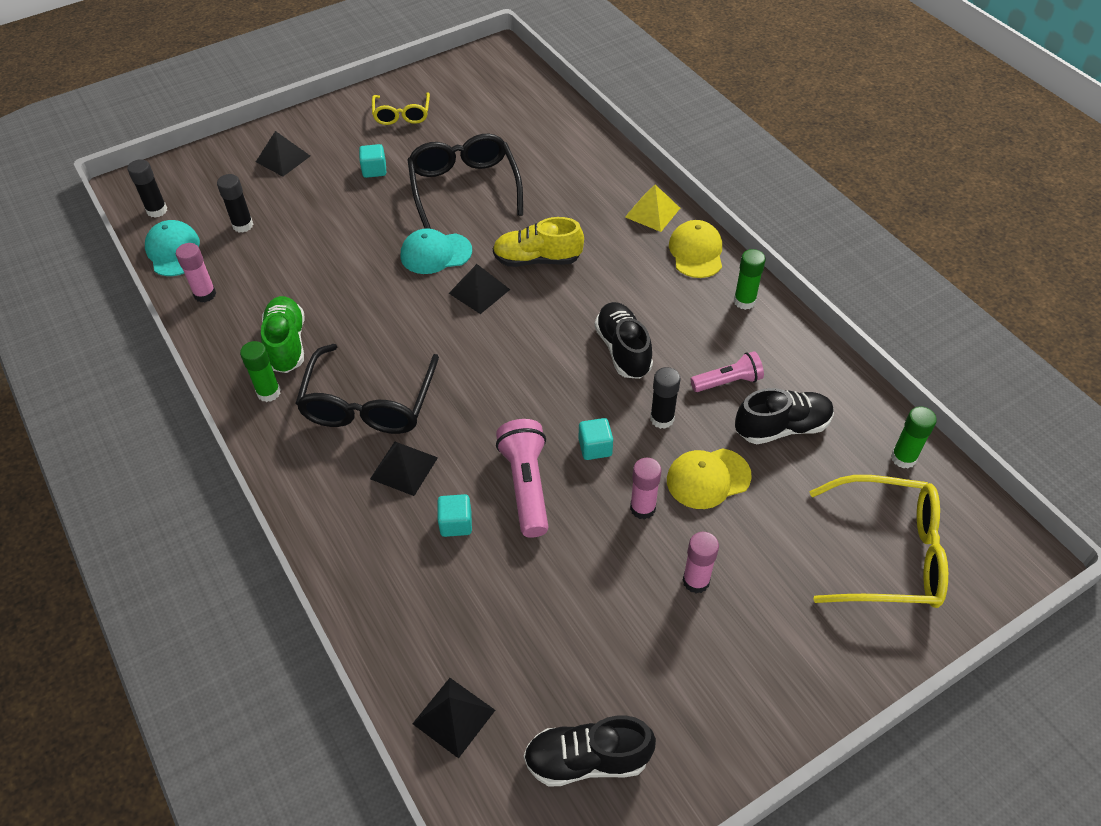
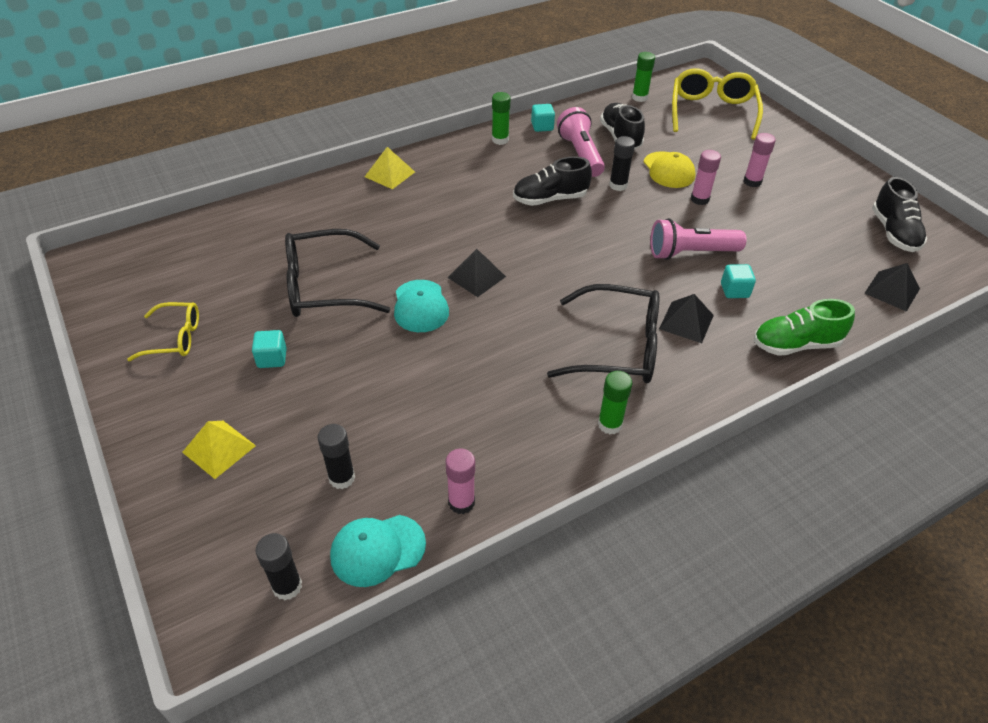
camera: 90 degrees left, 5 degrees down
black pyramid [256,131,310,176] -> yellow pyramid [182,421,256,479]
green shoe [261,296,305,373] -> green shoe moved to [754,299,855,356]
yellow shoe [493,217,584,267] -> none
turquoise cube [579,418,613,460] -> turquoise cube moved to [531,104,555,132]
yellow cap [669,220,722,278] -> none
pink flashlight [691,351,764,392] -> pink flashlight [557,107,605,177], size x1.53

